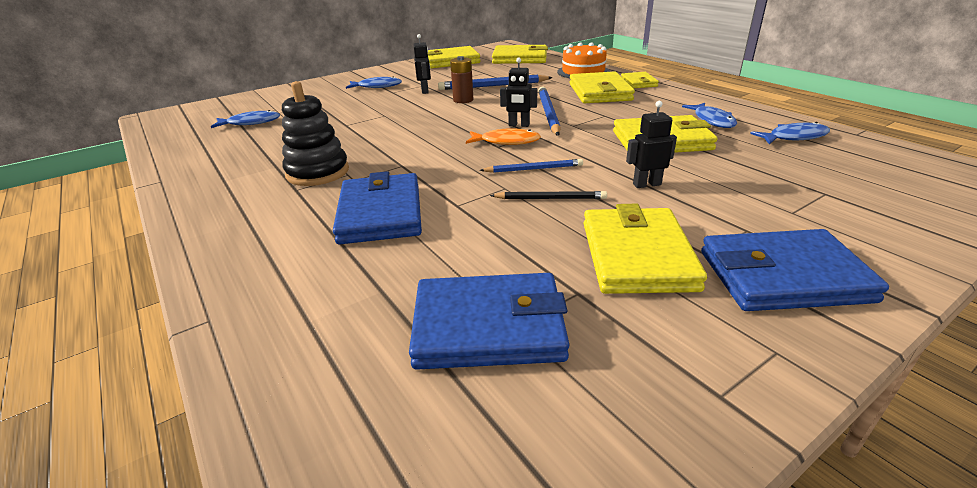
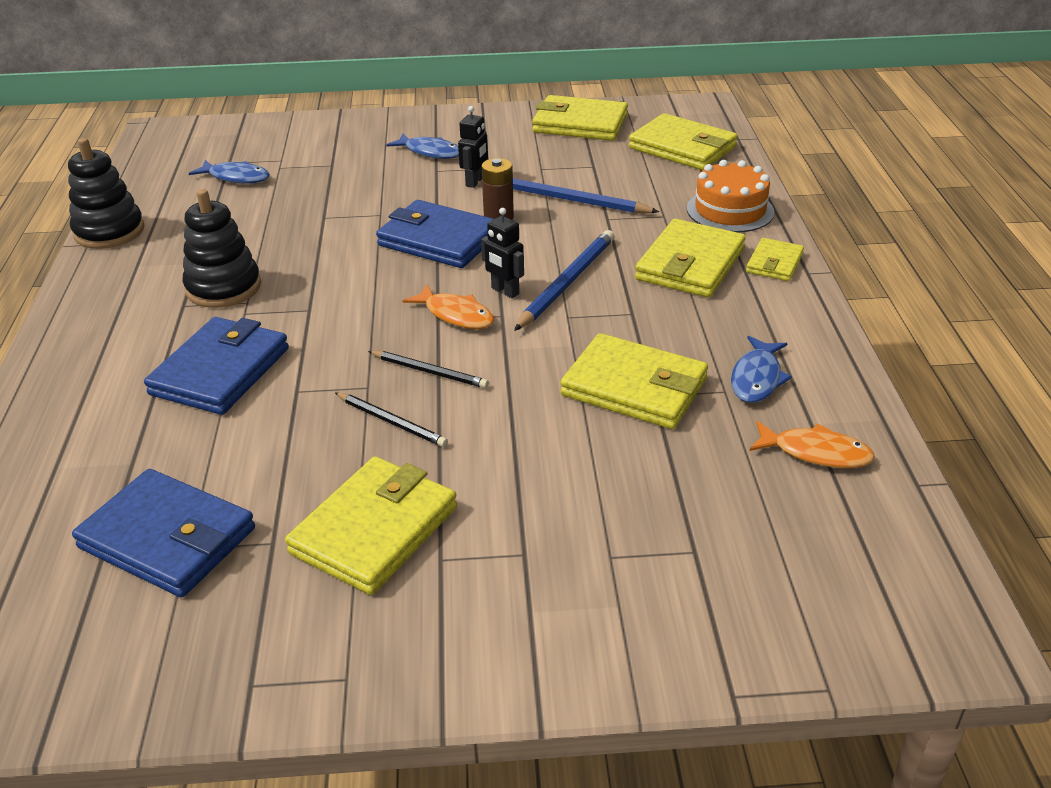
camera: 30 degrees right, 5 degrees up
blue pencil [480,159,583,173] -> black pencil [368,351,489,388]
black robot [626,101,677,188] -> none
blue wallet [701,229,889,311] -> blue wallet moved to [376,200,494,268]
blue fish [750,122,830,144] -> orange fish [749,421,875,468]
none -> black stacking toy [68,138,145,249]

